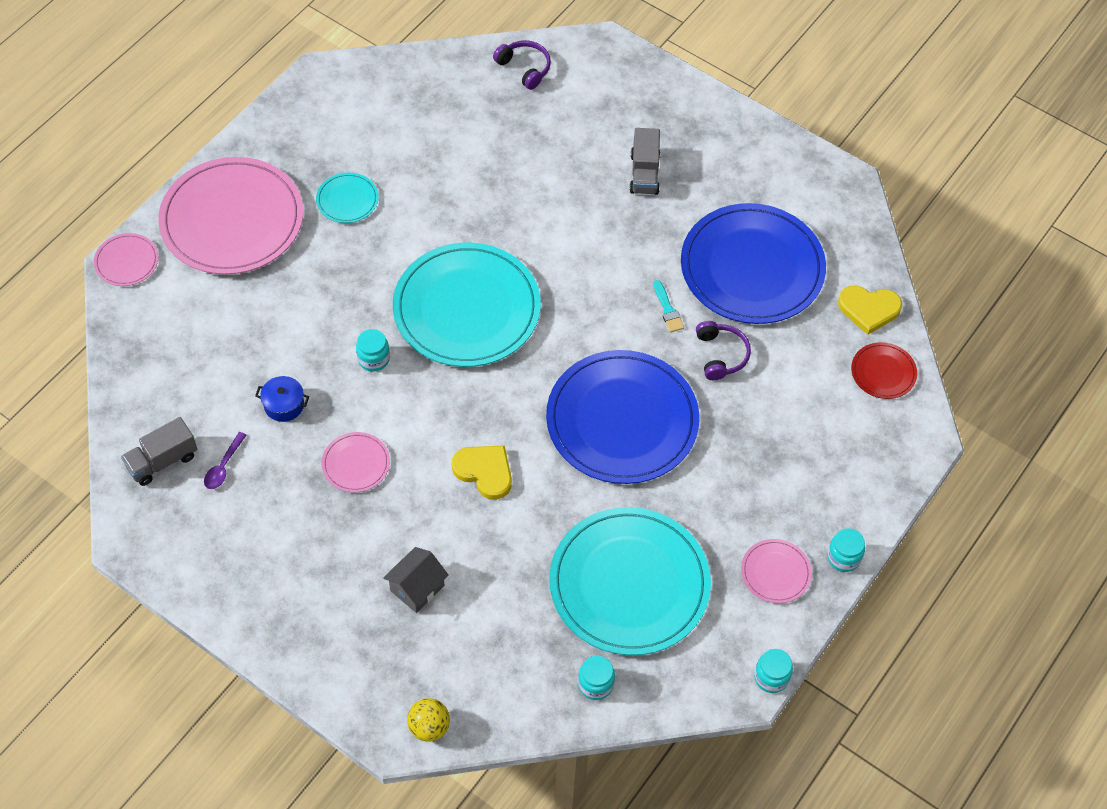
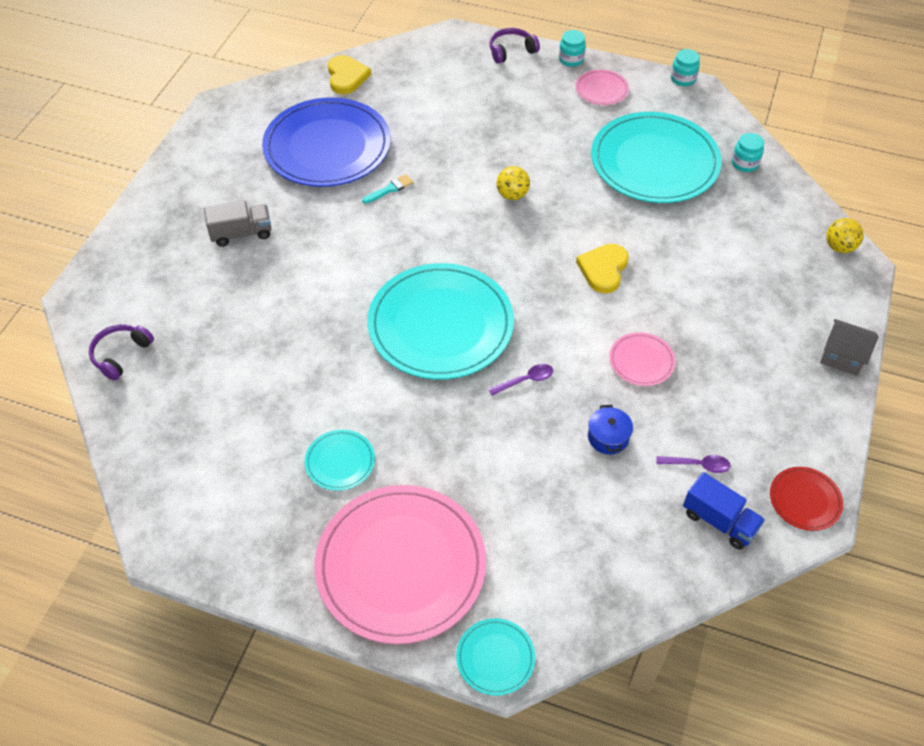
camera: 105 degrees left, 5 degrees down
pink plate [94,233,158,286] -> turquoise plate [456,618,535,696]
grey truck [121,417,197,486] -> blue truck [683,472,765,550]
turquoise jar [356,329,390,372] -> purple spoon [489,364,553,396]
grey house [383,547,449,613] -> grey house moved to [820,319,879,376]
blue plate [546,350,699,484] -> yellow ball [496,166,530,200]
purple headphones [696,321,751,380] -> purple headphones moved to [489,28,540,64]
red plate [851,342,917,399] -> red plate moved to [770,467,843,531]

